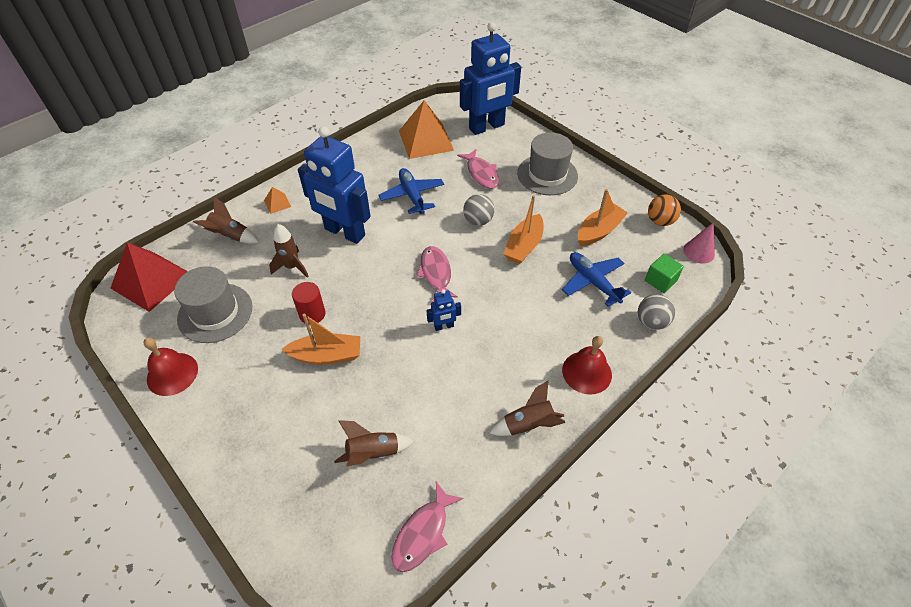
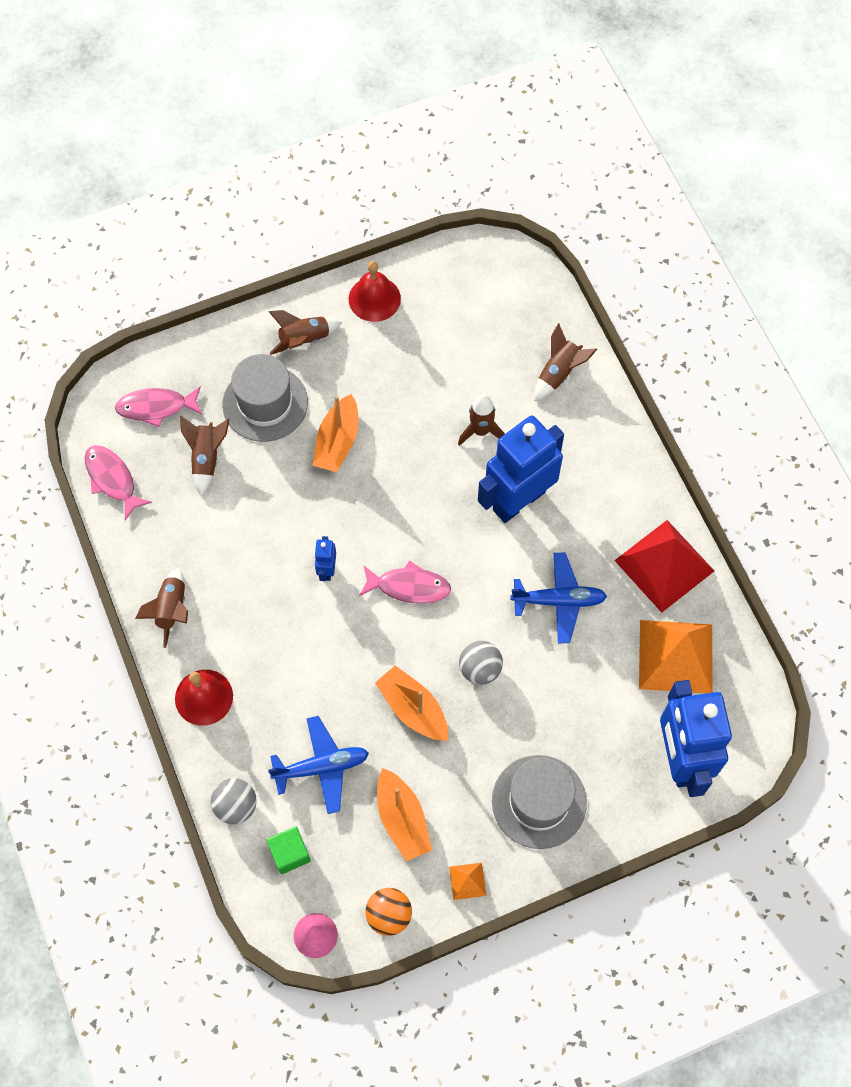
camera: 110 degrees right, 15 degrees up
red pyramid [111,242,188,312] -> red pyramid moved to [614,520,714,613]
grey hat [174,266,252,343] -> grey hat moved to [222,354,308,442]
orange pyramid [264,187,291,214] -> orange pyramid moved to [449,863,487,900]
red cylinder [292,282,325,325] -> none
pink fish [457,149,499,189] -> pink fish moved to [115,386,202,427]
none -> brown rocket [268,310,342,355]

